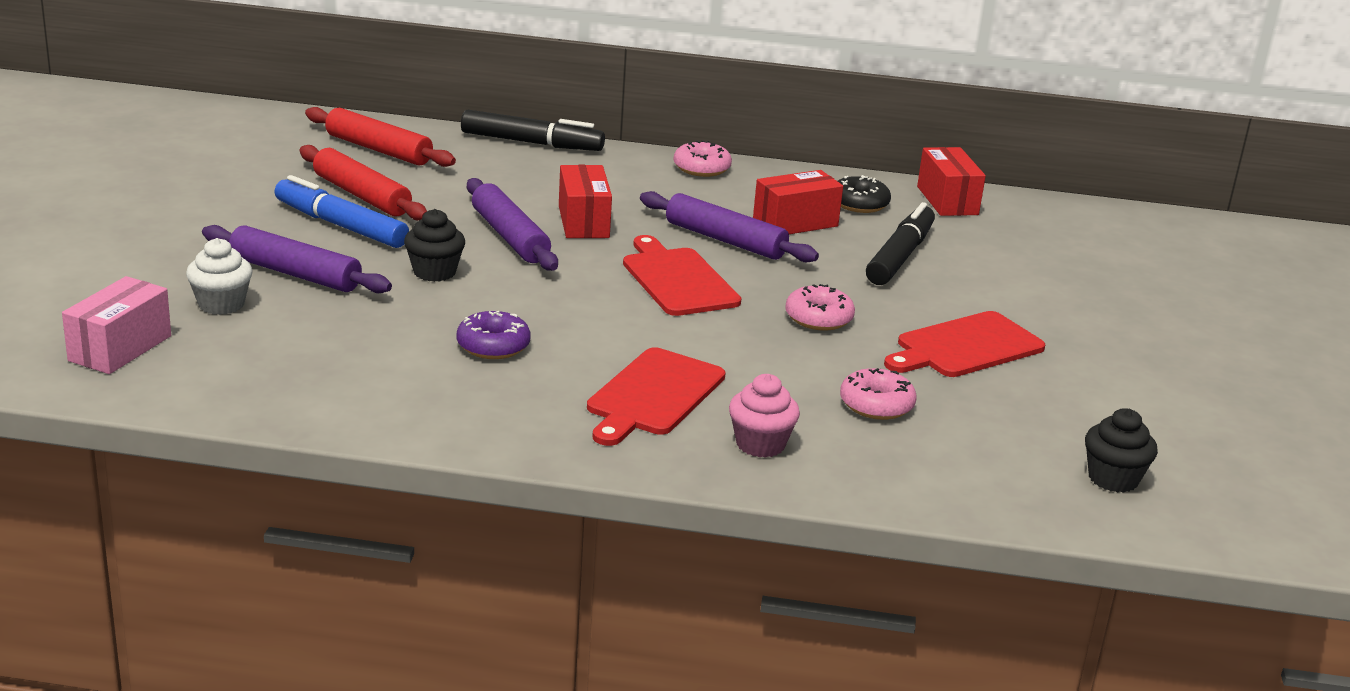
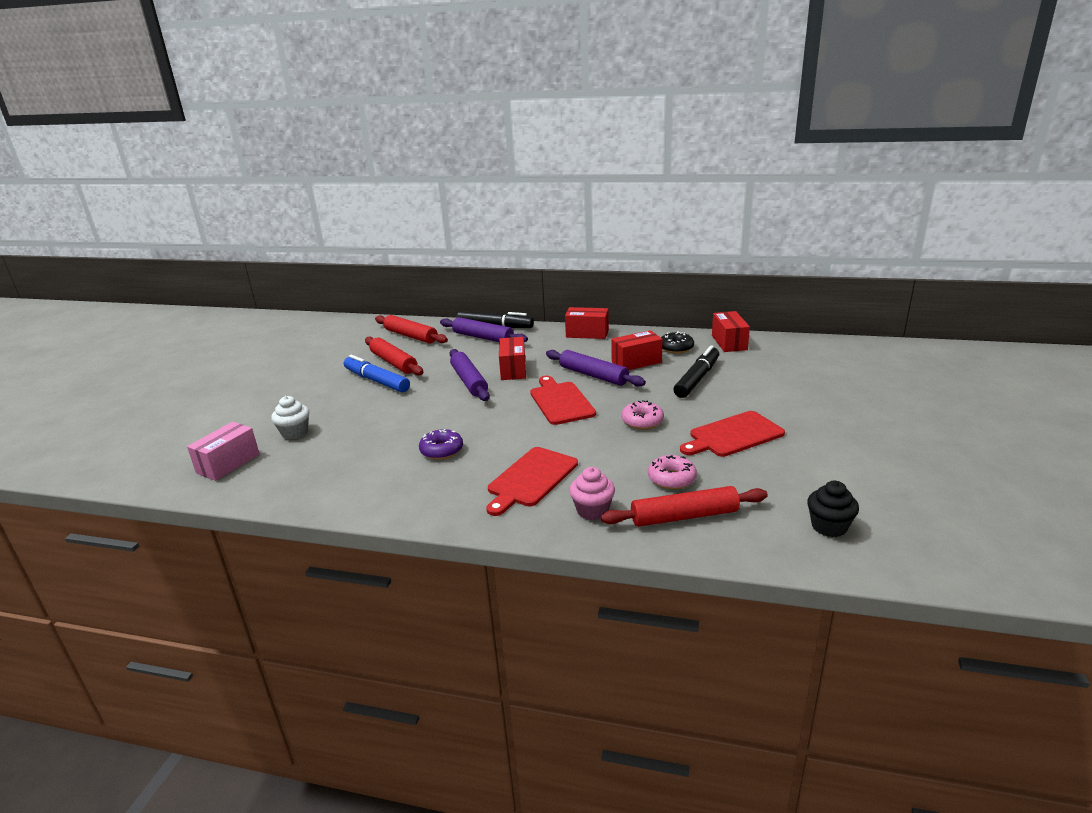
camera: 10 degrees right, 0 degrees up
purple rolling pin [202,225,392,293] -> purple rolling pin moved to [440,317,528,342]
black cupcake [404,209,465,282] -> none
pink donut [674,140,732,177] -> red box [565,307,609,339]
none -> red rolling pin [601,486,768,527]

